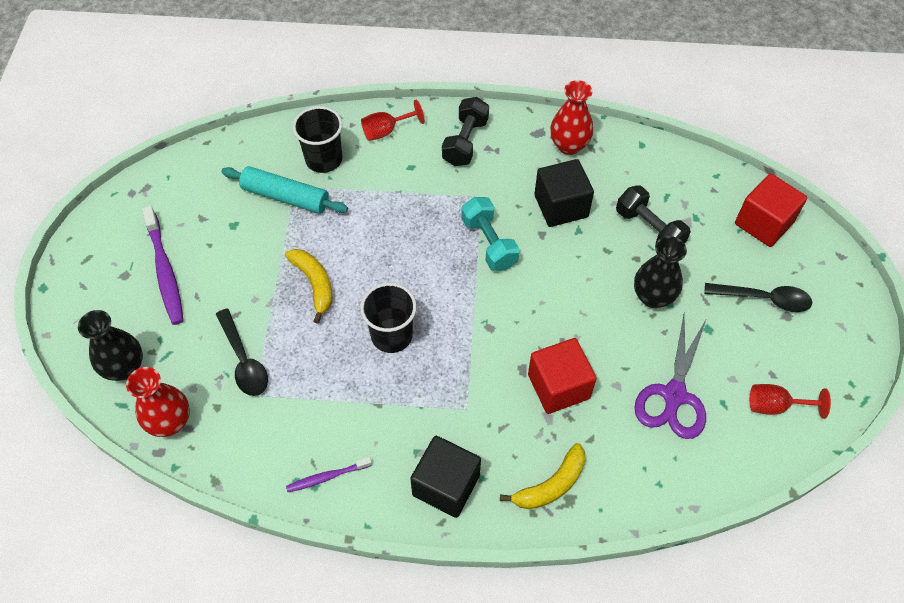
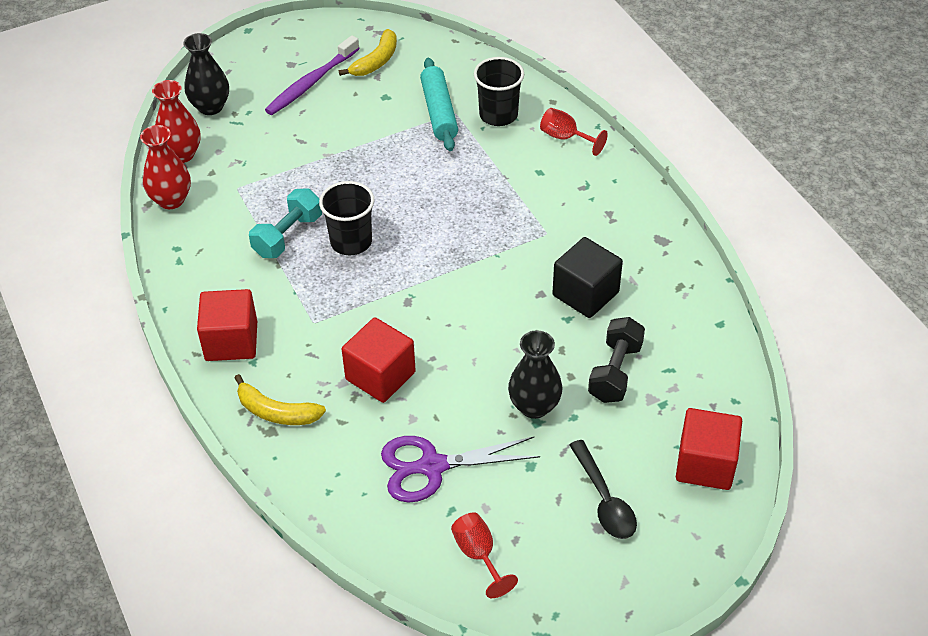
camera: 60 degrees right, 10 degrees down
black spoon [216,309,268,396] -> none
yellow banana [285,249,332,324] -> yellow banana moved to [339,29,397,76]
purple toothbrush [286,457,372,492] -> none
black cube [410,436,481,518] -> red cube [197,289,257,361]
black dumbbell [442,97,489,166] -> none
turquoise dumbbell [461,197,519,271] -> turquoise dumbbell moved to [249,188,322,258]
red vase [550,80,593,155] -> red vase moved to [140,125,191,209]

